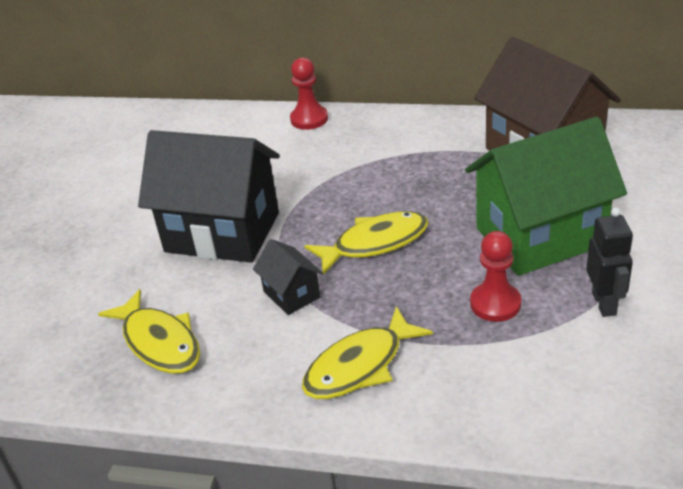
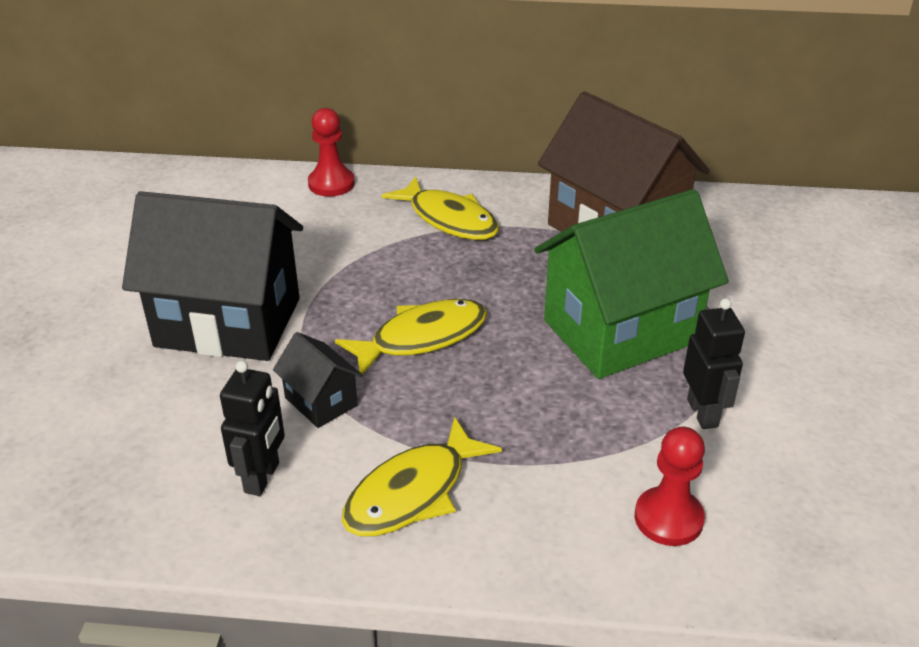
camera: 10 degrees left, 0 degrees up
yellow fish [98,289,200,374] -> yellow fish moved to [381,176,499,240]
red pawn [470,231,521,322] -> red pawn moved to [635,427,705,546]
none -> black robot [220,361,285,496]

